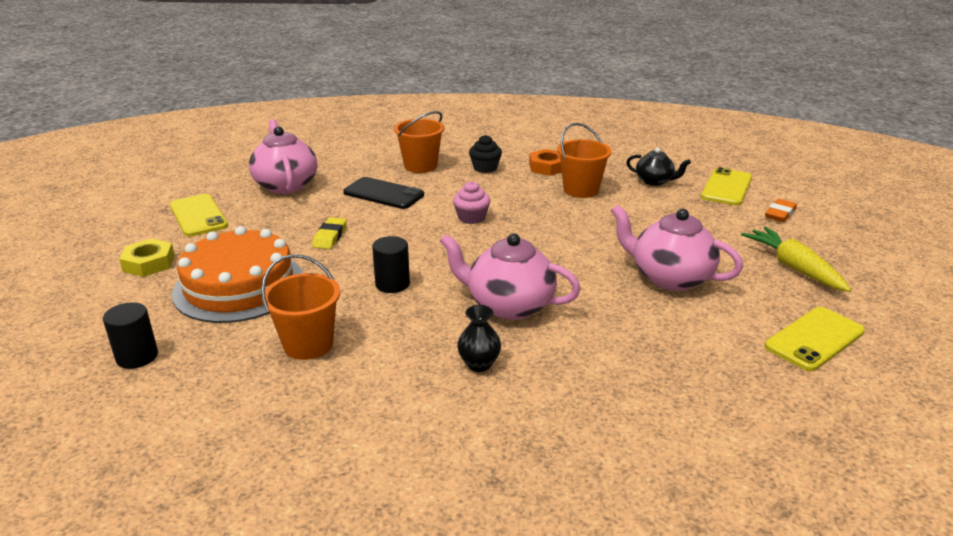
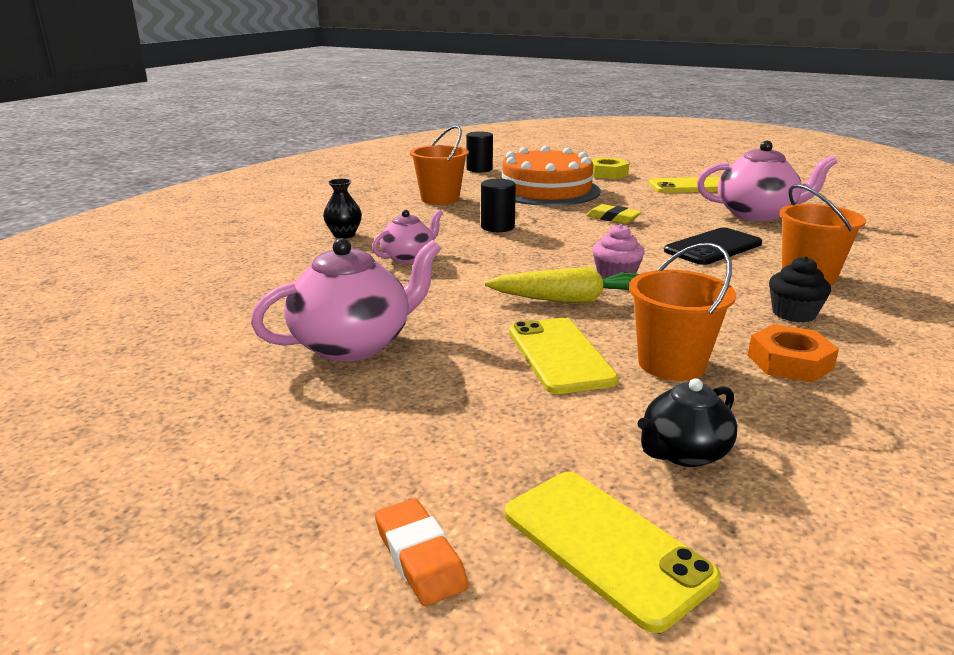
camera: 115 degrees right, 5 degrees down
pink teapot [440,233,581,320] -> pink teapot [372,210,443,264], size x0.58
yellow carrot [741,227,851,292] -> yellow carrot moved to [485,267,639,303]
yellow phone [765,307,865,371] -> yellow phone moved to [509,318,619,394]

